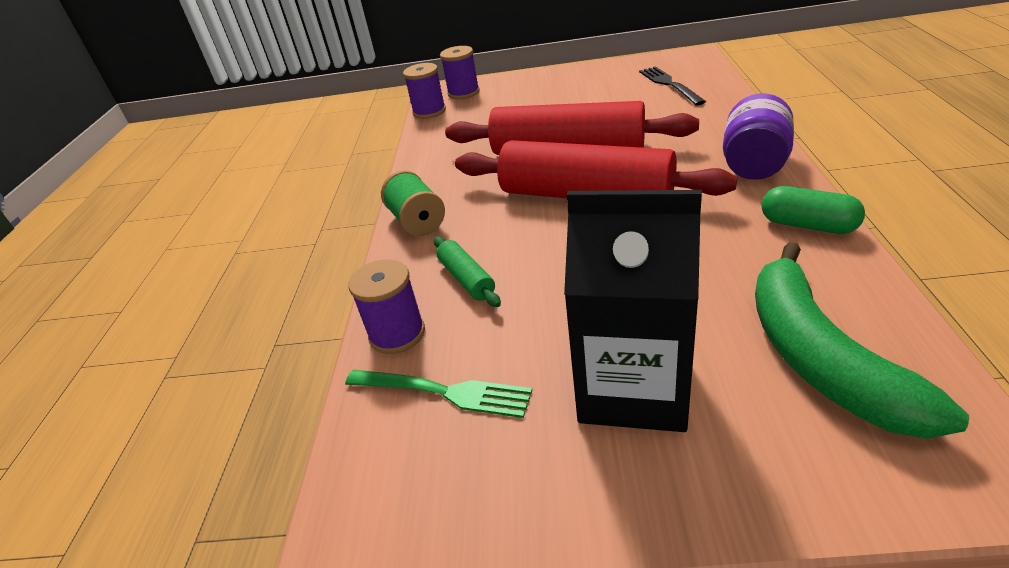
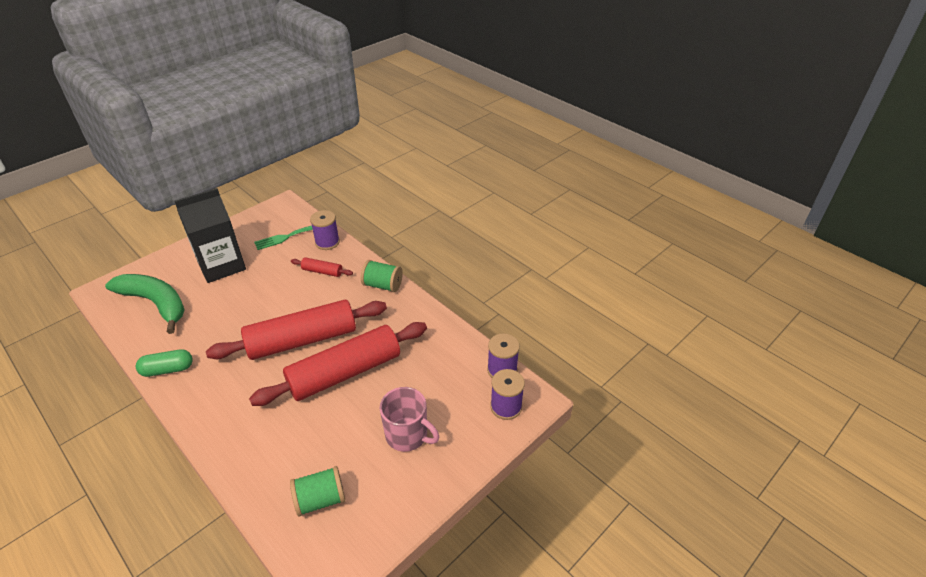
camera: 130 degrees right, 5 degrees up
green rolling pin [434,236,501,307] -> red rolling pin [291,257,353,277]
black fork [639,66,706,106] -> green spool [290,466,346,516]
purple jar [723,94,794,180] -> none
none -> pink mug [380,387,439,452]

